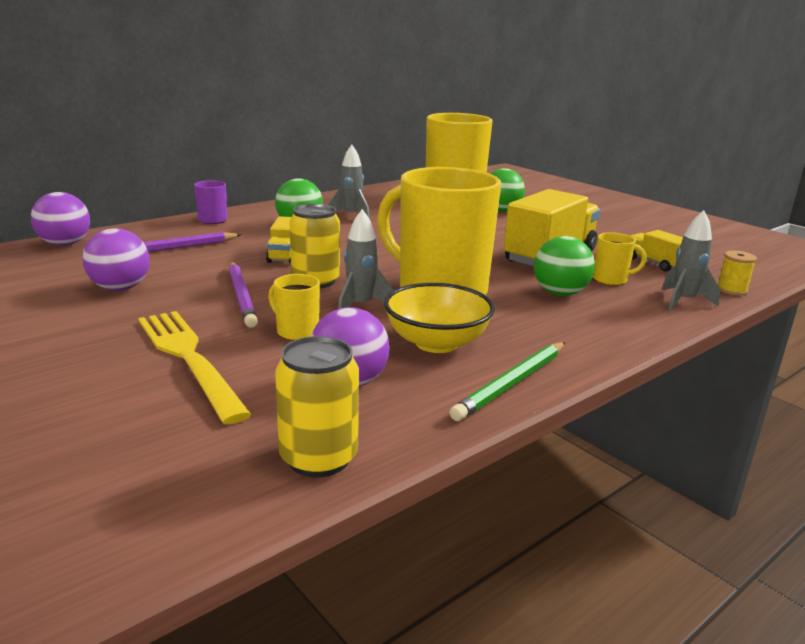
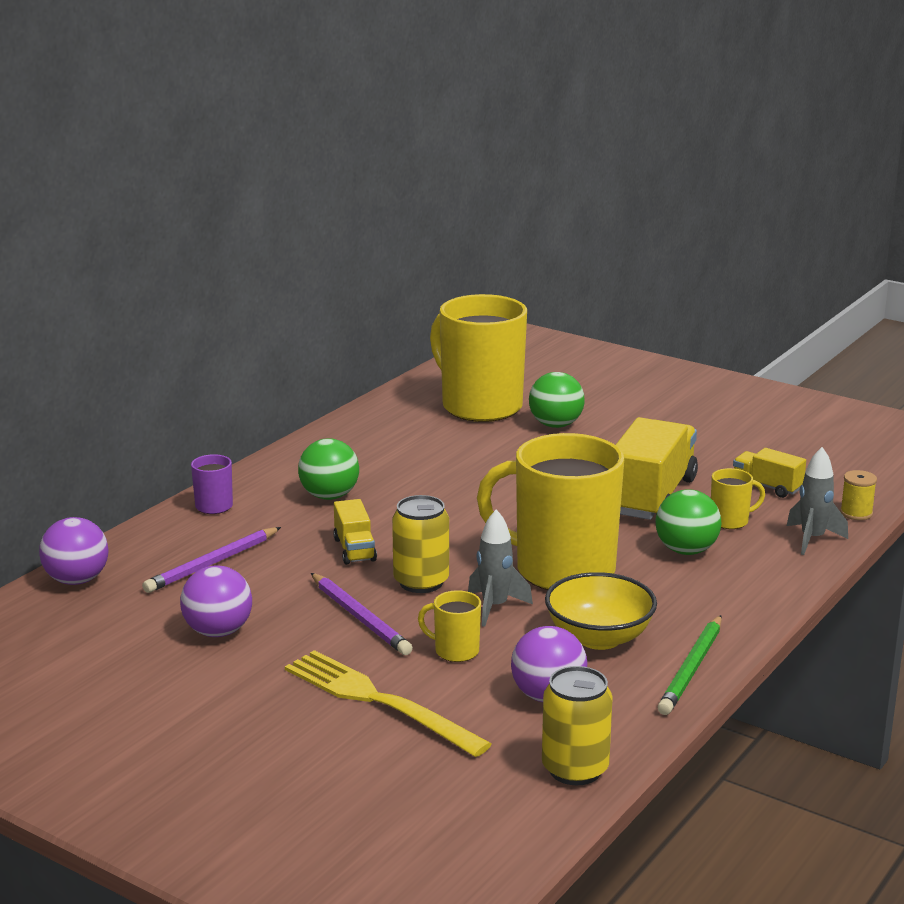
camera: 15 degrees left, 0 degrees up
grey rocket [328,145,370,219] -> none

